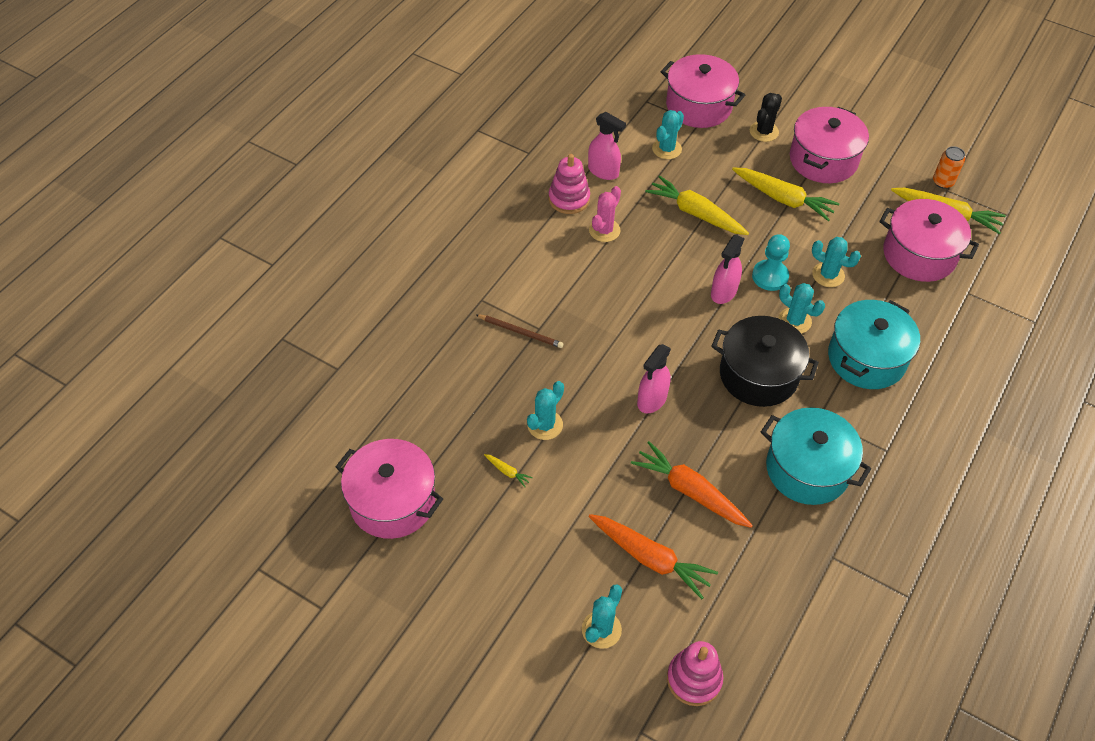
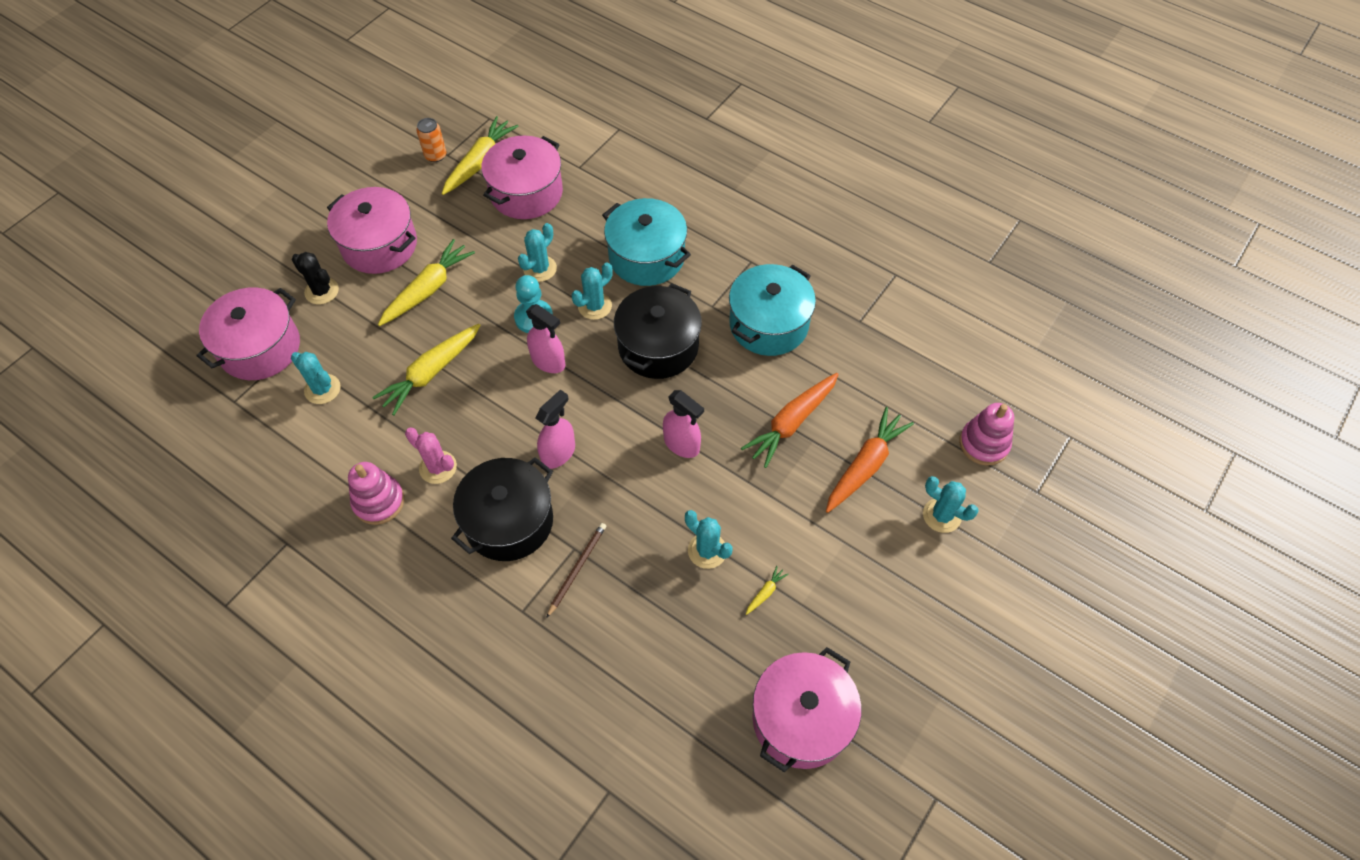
camera: 85 degrees left, 5 degrees up
pink spray bottle [588,112,626,180] -> pink spray bottle moved to [536,389,575,469]
none -> black pot [451,457,553,561]

